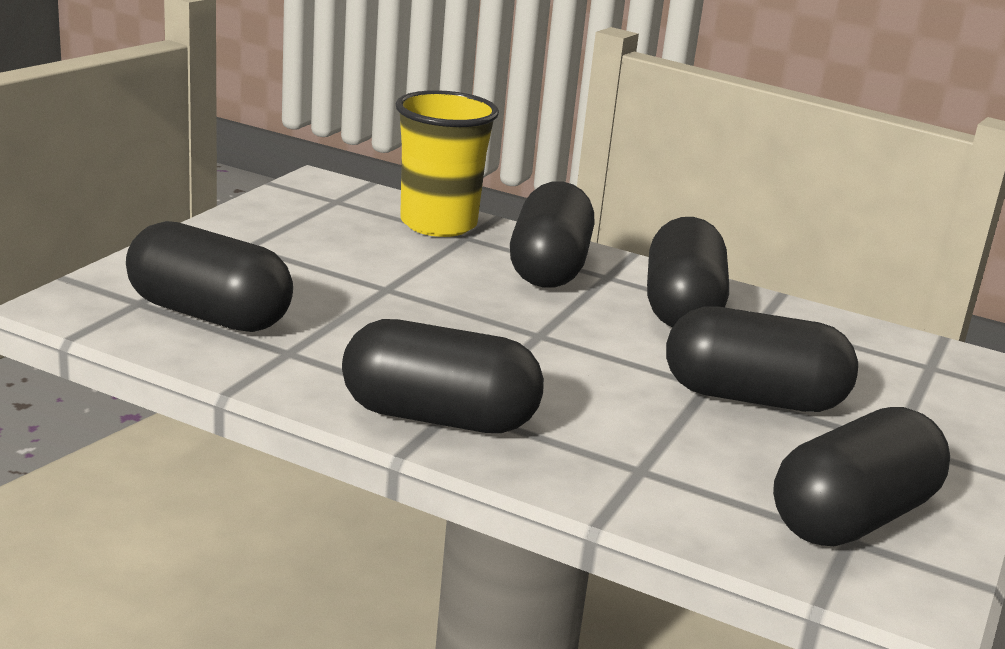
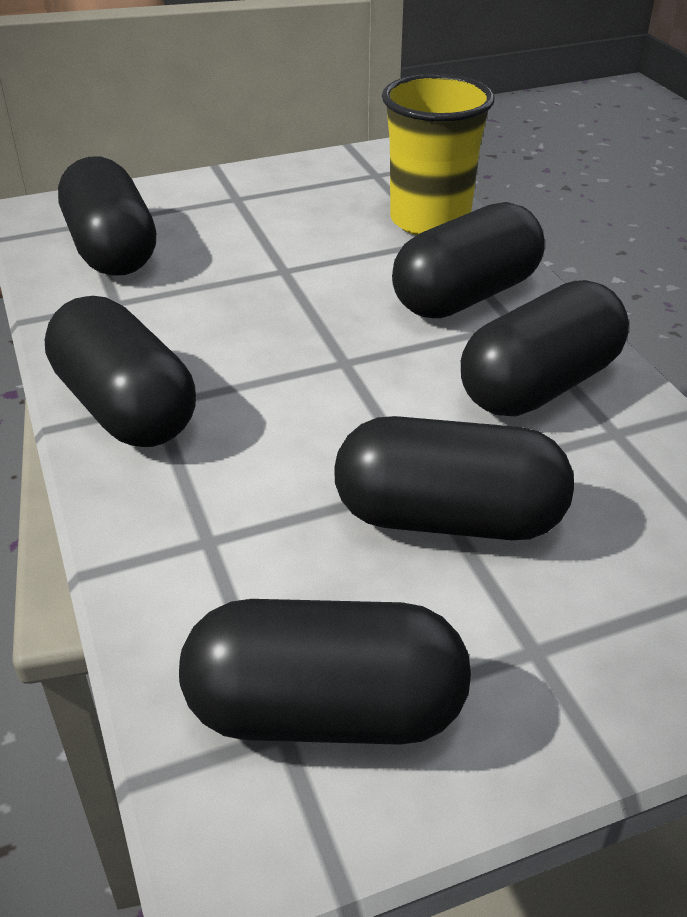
camera: 45 degrees right, 15 degrees up
black capsule [666,306,858,412] -> black capsule turned 45 degrees counterclockwise [334,416,574,540]

